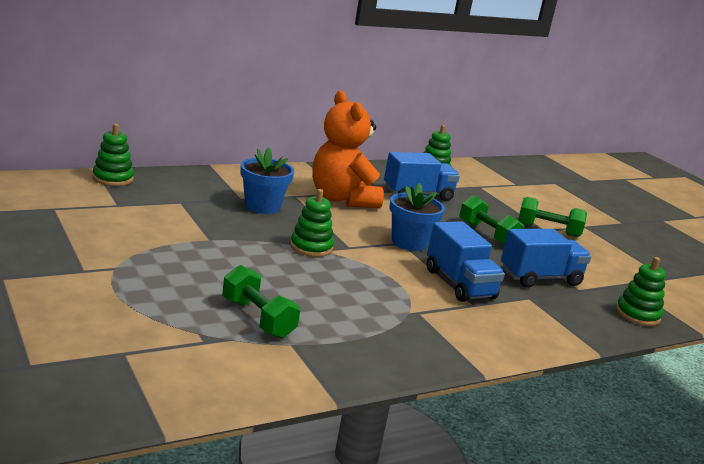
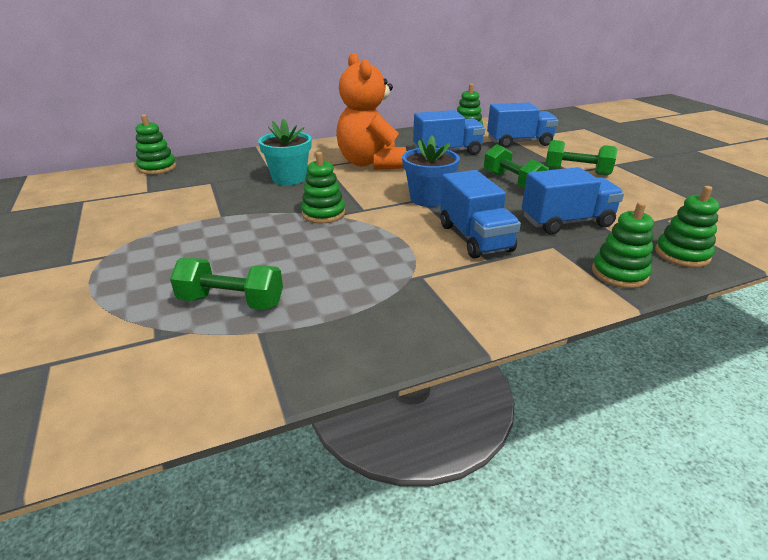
camera: 10 degrees right, 10 degrees up
green dumbbell [222,265,300,339] -> green dumbbell turned 45 degrees counterclockwise [170,258,283,310]
blue flower pot [240,147,294,214] -> turquoise flower pot [258,119,311,185]
none -> blue truck [487,102,558,148]
none -> green stacking toy [592,202,654,288]

